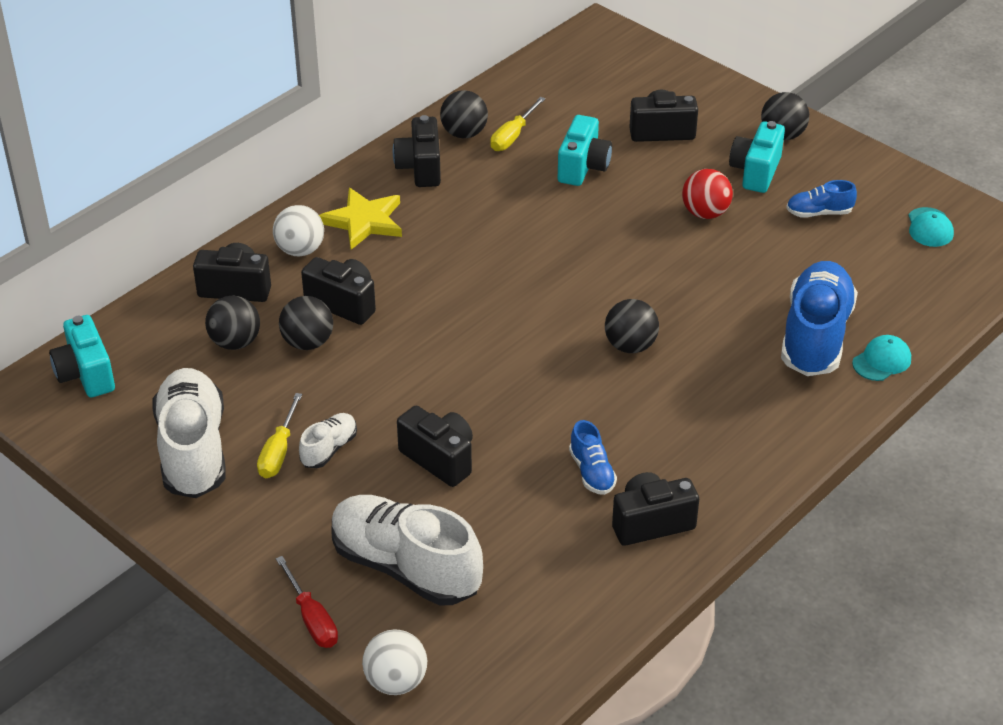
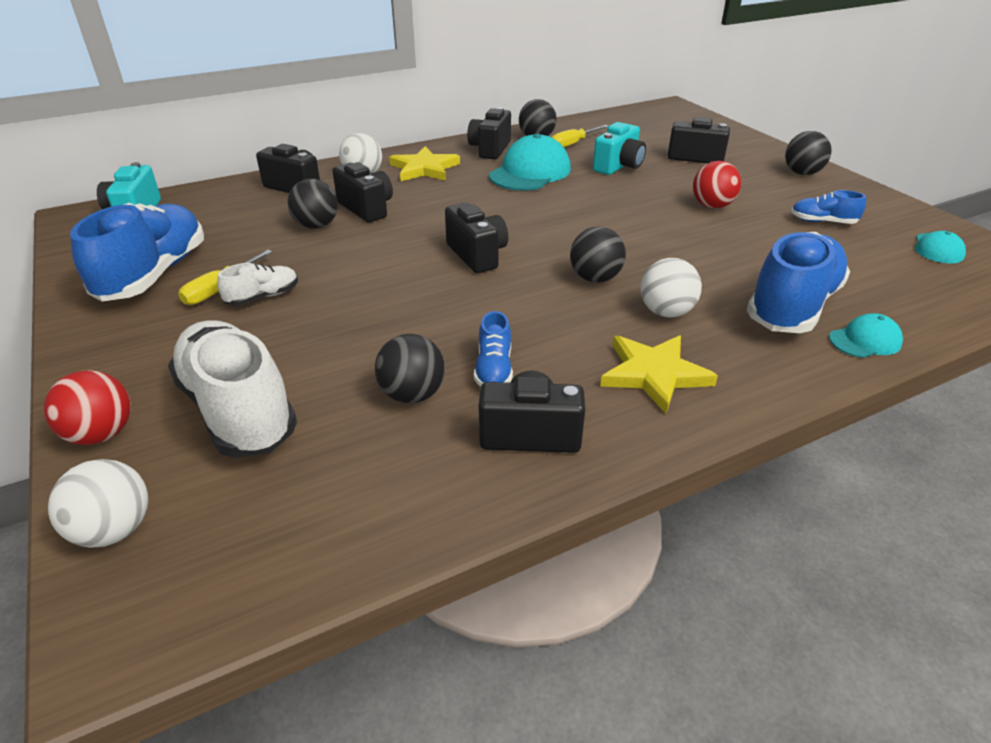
camera: 20 degrees right, 5 degrees down
white shoe [153,368,226,498] -> blue shoe [70,203,204,302]
black ball [205,296,260,350] -> black ball moved to [375,334,445,403]
red screwdriver [276,556,338,648] -> red ball [44,370,131,445]
black camera [397,406,473,487] -> black camera moved to [445,203,508,273]
turquoise camera [729,121,785,193] -> none
none -> turquoise cap [489,134,571,191]
none -> yellow star [600,335,718,414]
none -> white ball [641,258,702,318]

